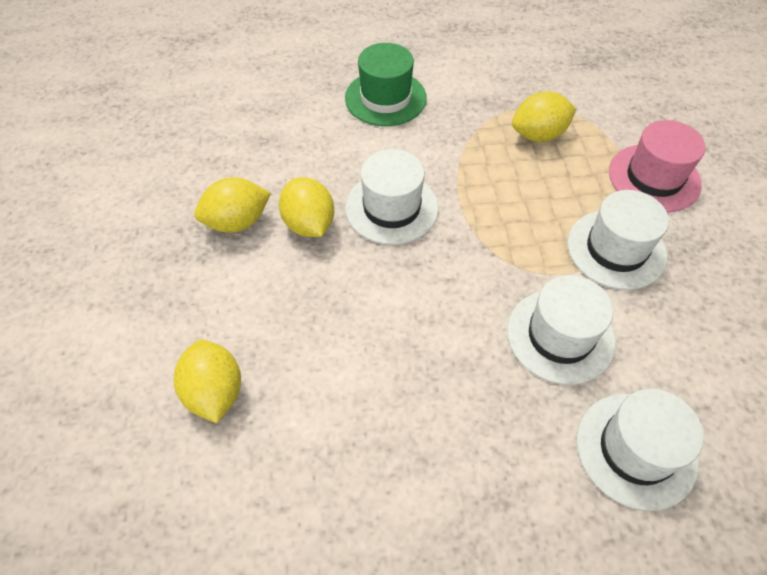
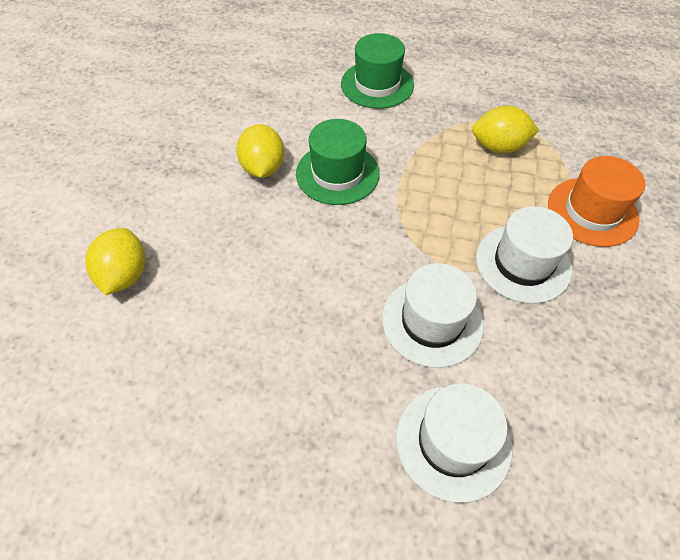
camera: 20 degrees right, 0 degrees up
yellow lemon [194,177,271,233] -> none
white hat [345,149,439,245] -> green hat [296,119,380,205]
pink hat [609,120,706,213] -> orange hat [548,156,645,247]

